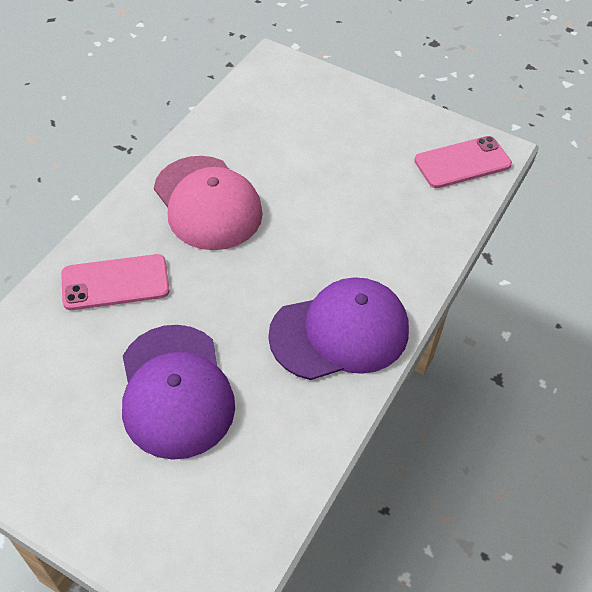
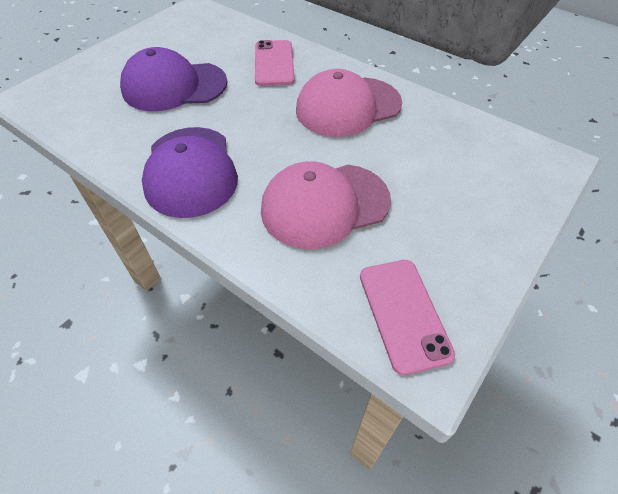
camera: 100 degrees right, 0 degrees up
none -> pink cap [261,161,391,249]

